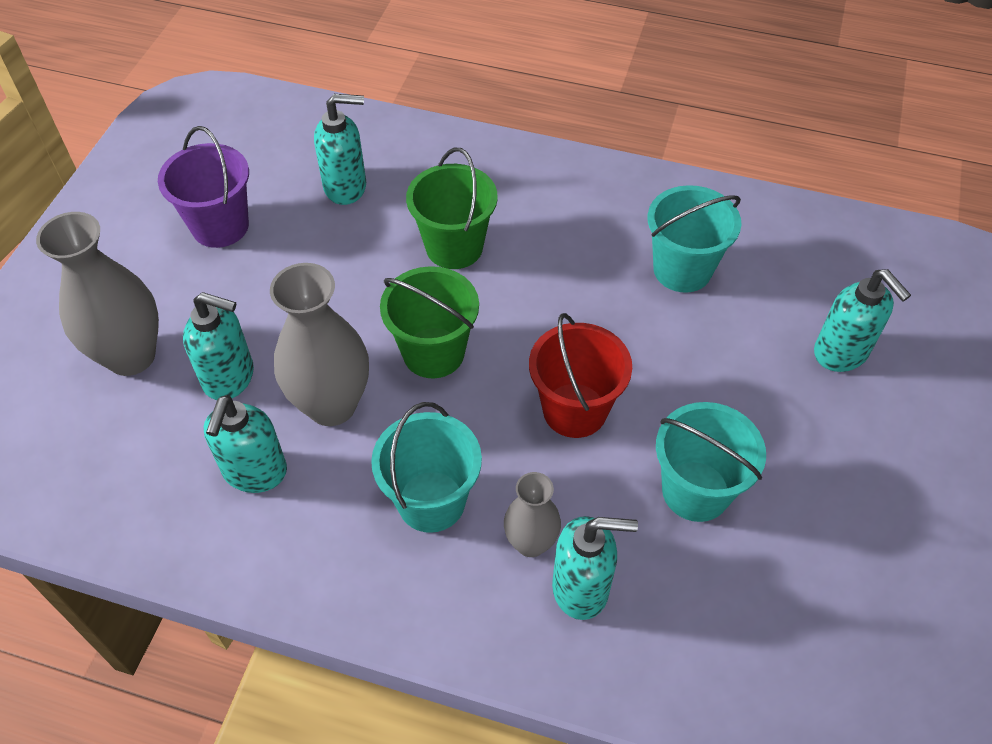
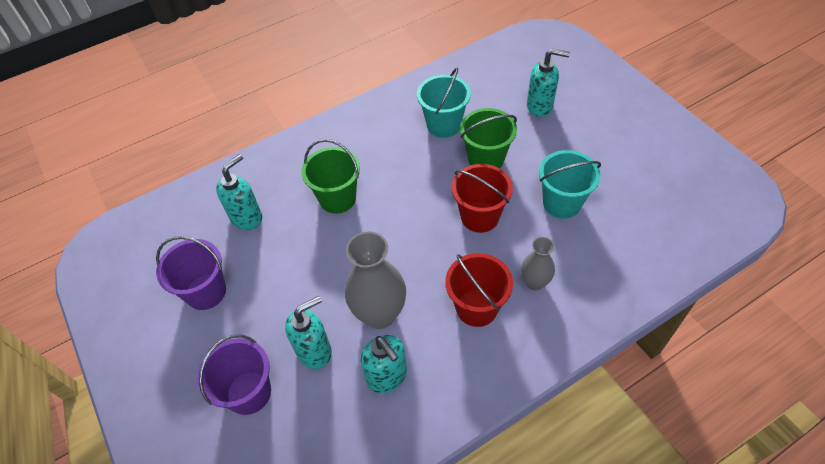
camera: 45 degrees left, 0 degrees up
grey vase [36,212,159,376] -> purple bucket [197,334,271,415]
turquoise bucket [371,402,482,533] -> red bucket [445,253,513,327]
green bucket [380,266,479,378] -> green bucket moved to [460,108,517,168]
turquoise soap dispenser [552,516,638,620] -> none

